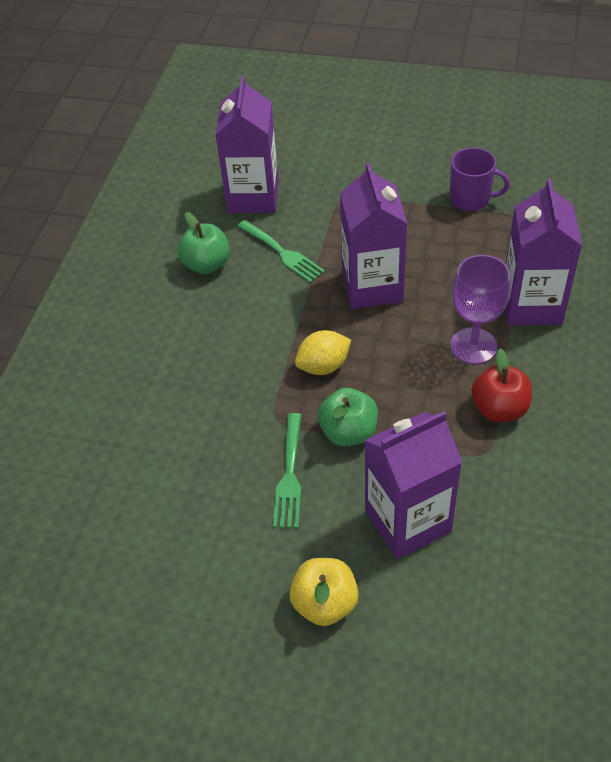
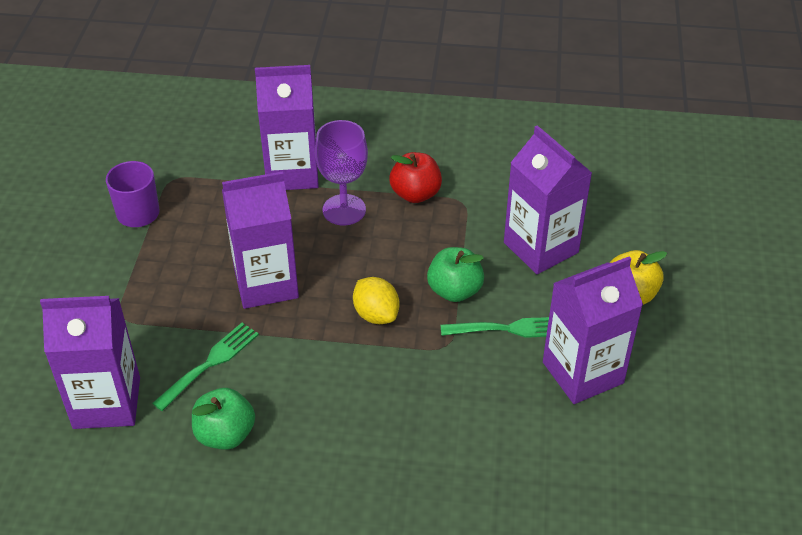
camera: 100 degrees left, 5 degrees down
none -> purple carton [543,256,643,404]

